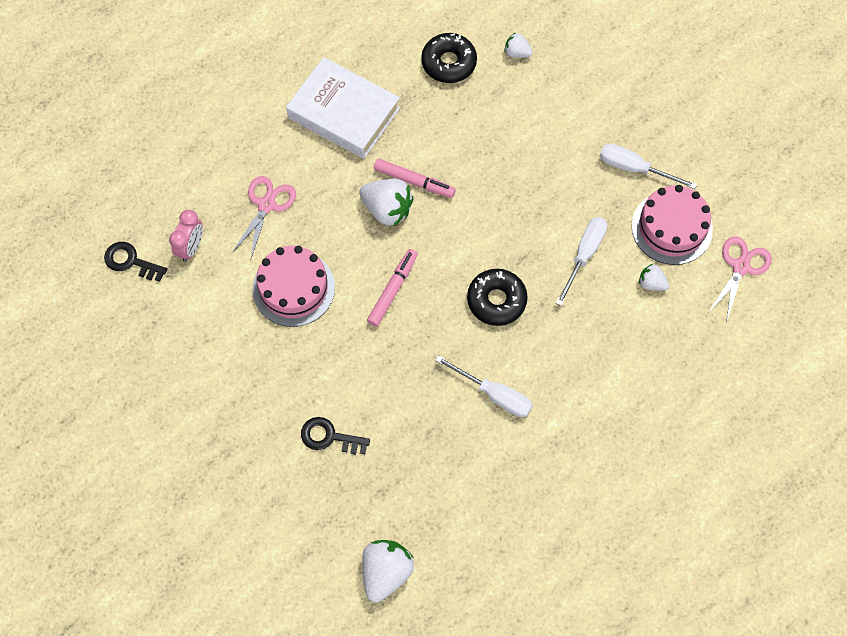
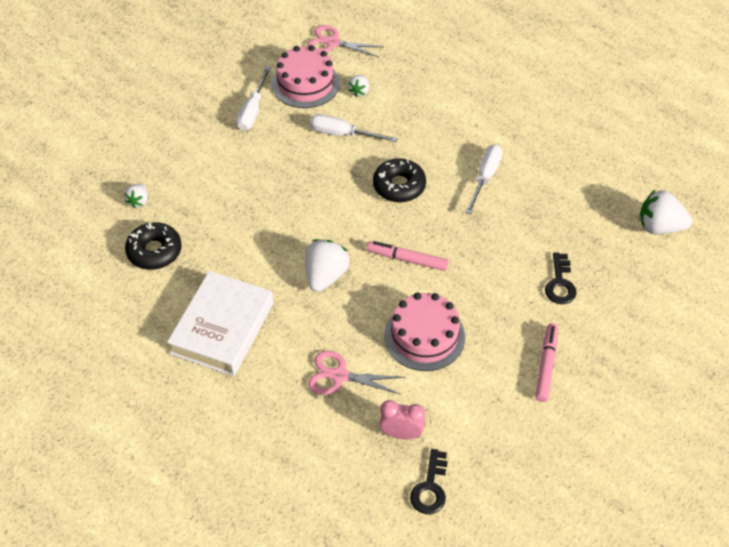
camera: 100 degrees left, 15 degrees down
pink marker [374,159,456,198] -> pink marker moved to [535,323,558,402]

